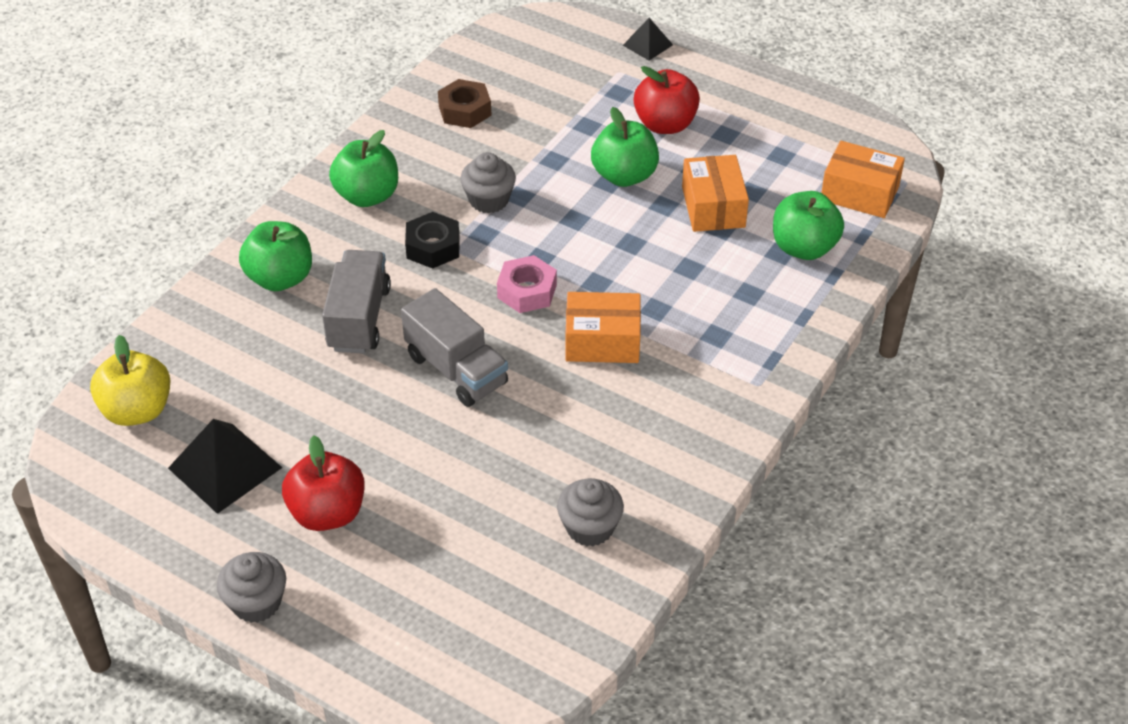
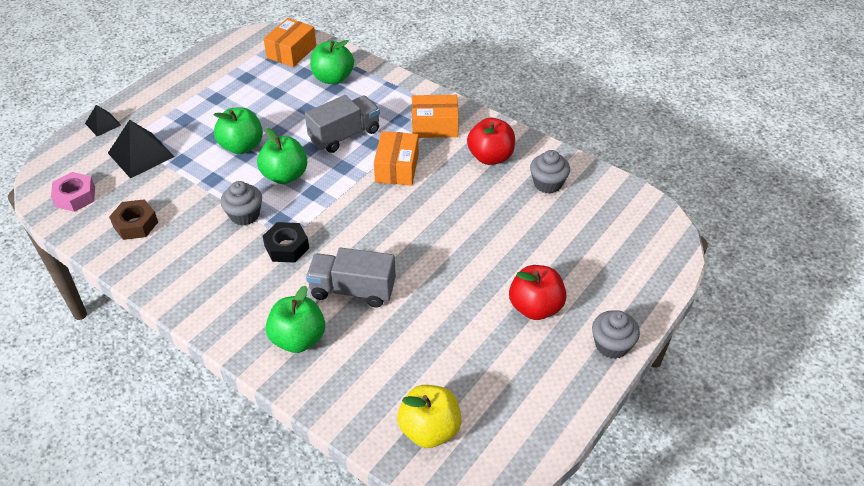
camera: 85 degrees left, 0 degrees up
black pyramid [168,419,282,514] -> black pyramid moved to [108,120,175,178]
green apple [329,130,398,207] -> green apple moved to [257,128,307,184]
grey truck [401,288,508,407] -> grey truck moved to [305,95,380,153]
pink nut [497,255,557,313] -> pink nut moved to [51,172,95,212]
red apple [634,66,700,134] -> red apple moved to [467,118,515,165]
orange box [682,155,749,232] -> orange box moved to [412,95,459,138]

